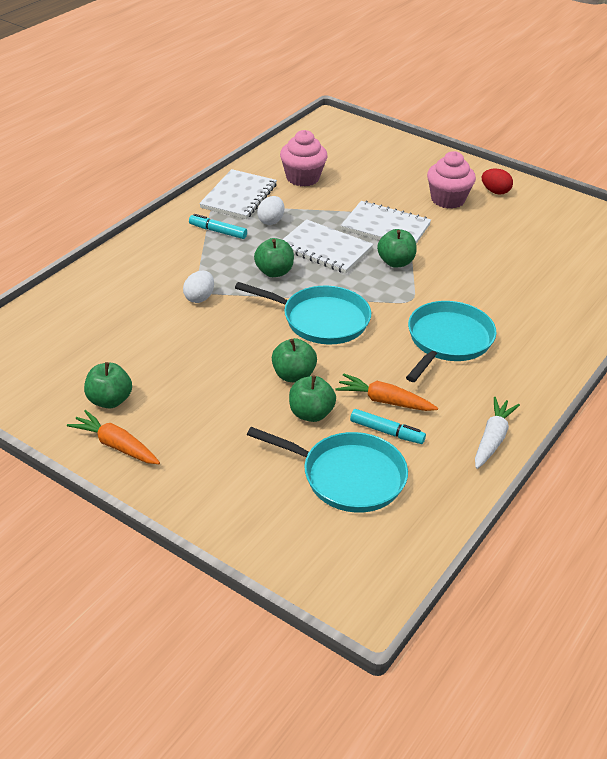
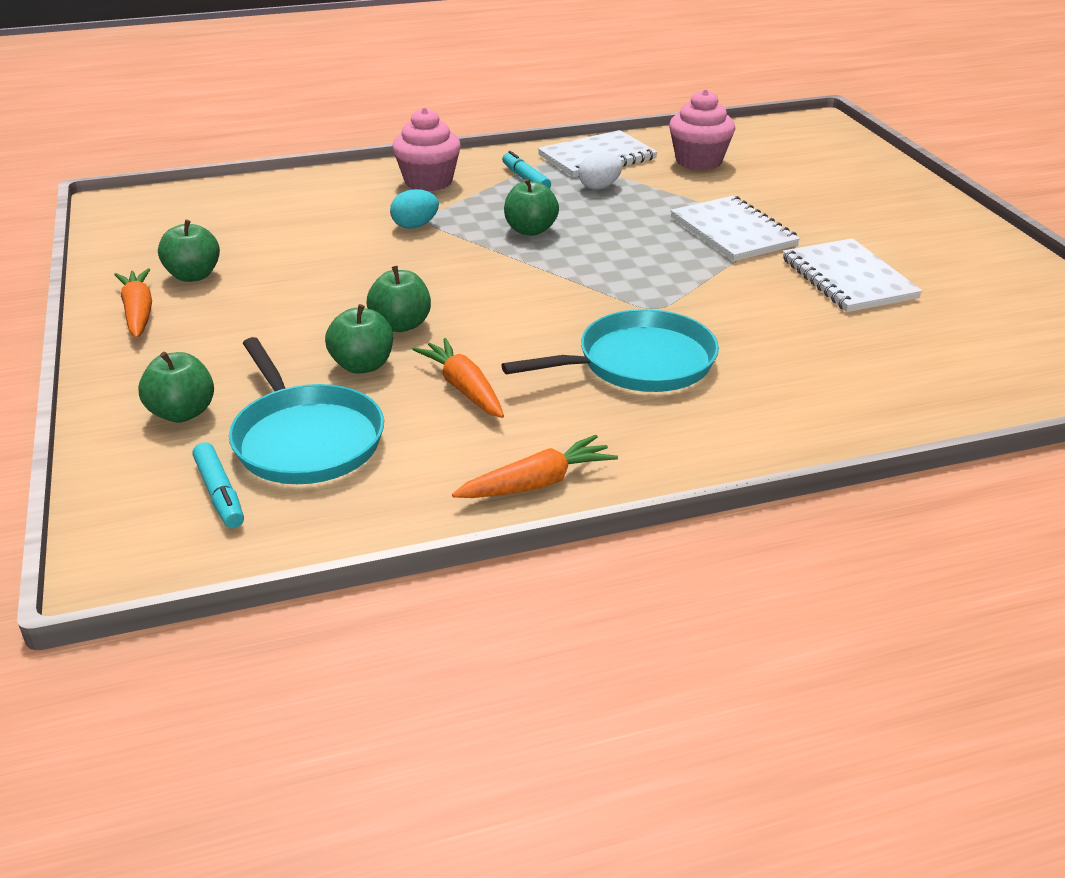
camera: 40 degrees right, 5 degrees down
white egg [183,271,214,303] -> turquoise egg [390,189,439,229]
turquoise pan [235,282,371,344] -> none
white notebook [282,219,373,274] -> white notebook moved to [783,238,922,312]
turquoise marker [350,409,426,444] -> turquoise marker moved to [192,442,244,528]
green apple [377,229,417,267] -> green apple moved to [138,352,214,422]
pink cupcake [427,151,476,209] -> pink cupcake moved to [392,107,461,191]
white carrot [475,397,520,469] -> orange carrot [452,435,618,498]
red egg [482,169,513,195] -> none

